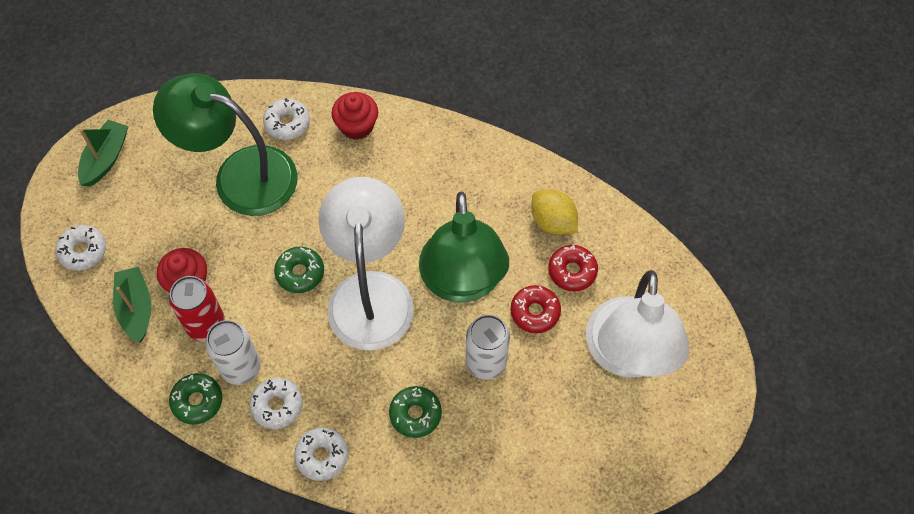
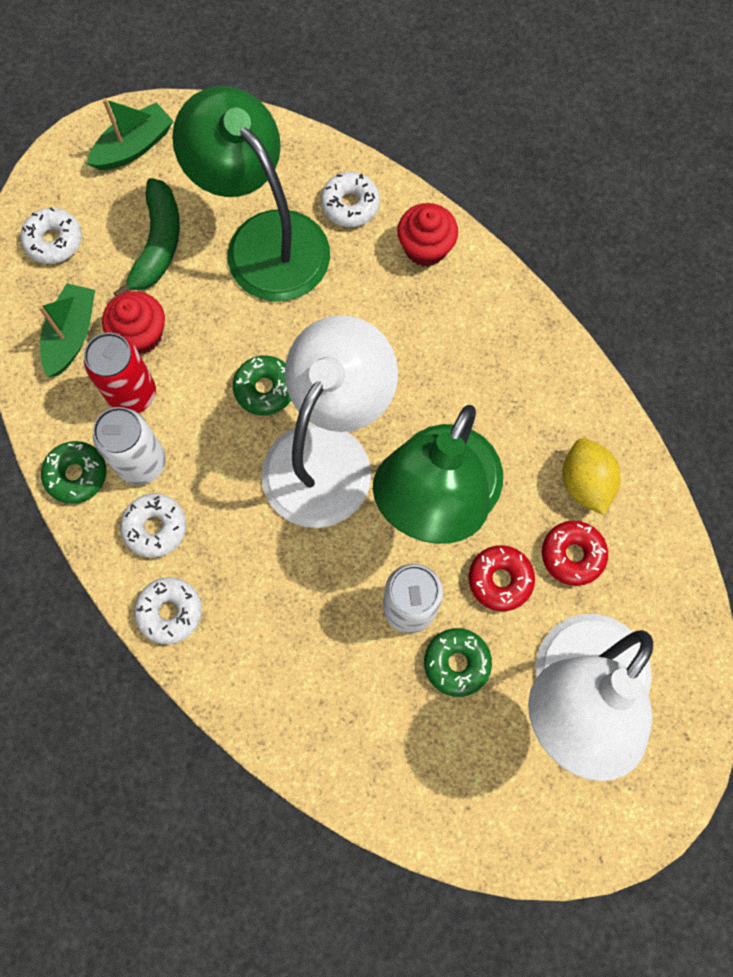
camera: 30 degrees right, 10 degrees up
green donut [389,386,442,438] -> green donut moved to [424,628,492,697]
none -> green banana [114,178,180,296]

